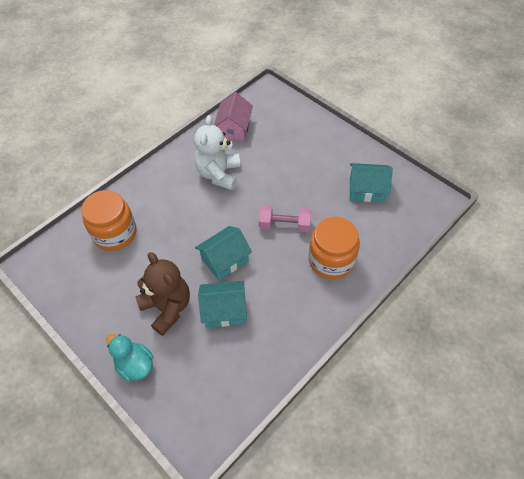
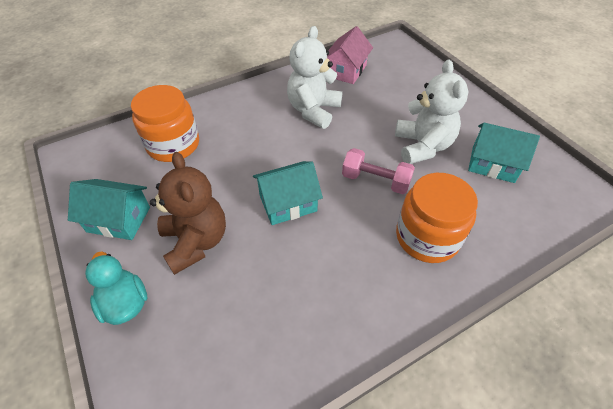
camera: 15 degrees right, 5 degrees down
turquoise house [198,281,247,327] -> turquoise house moved to [68,179,150,240]
none -> white teddy bear [395,60,468,164]

